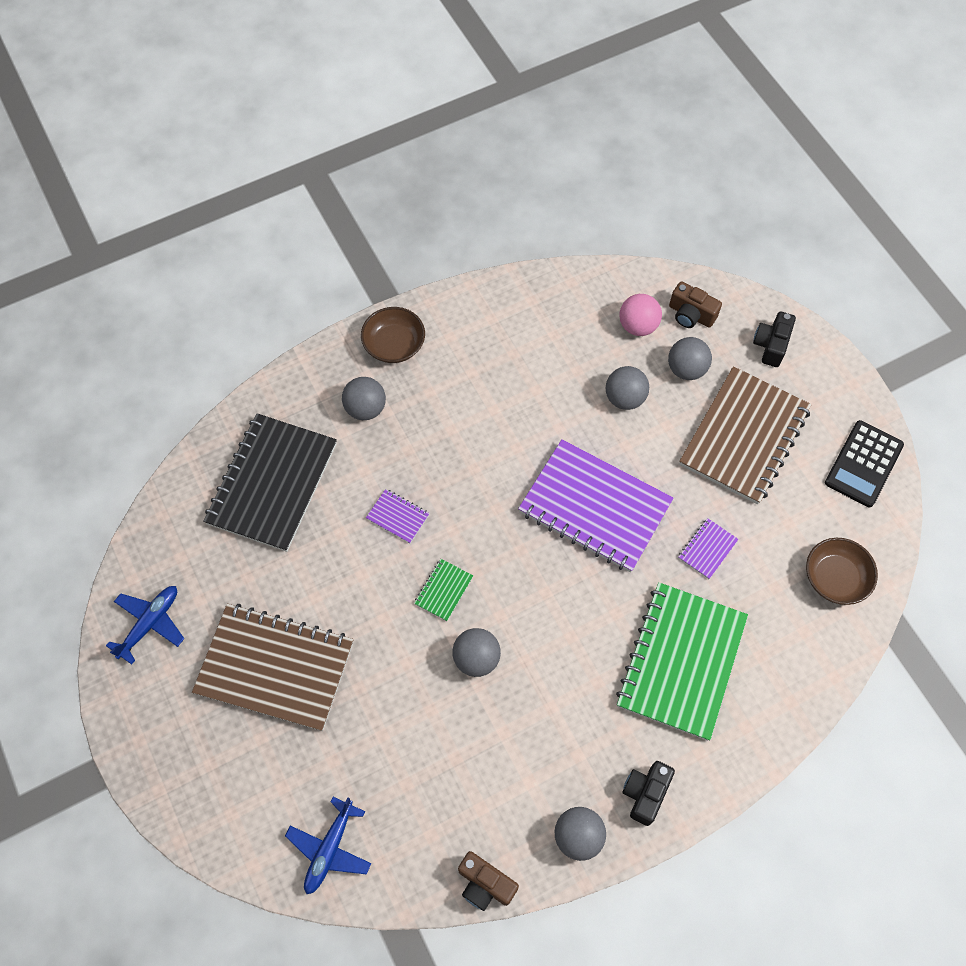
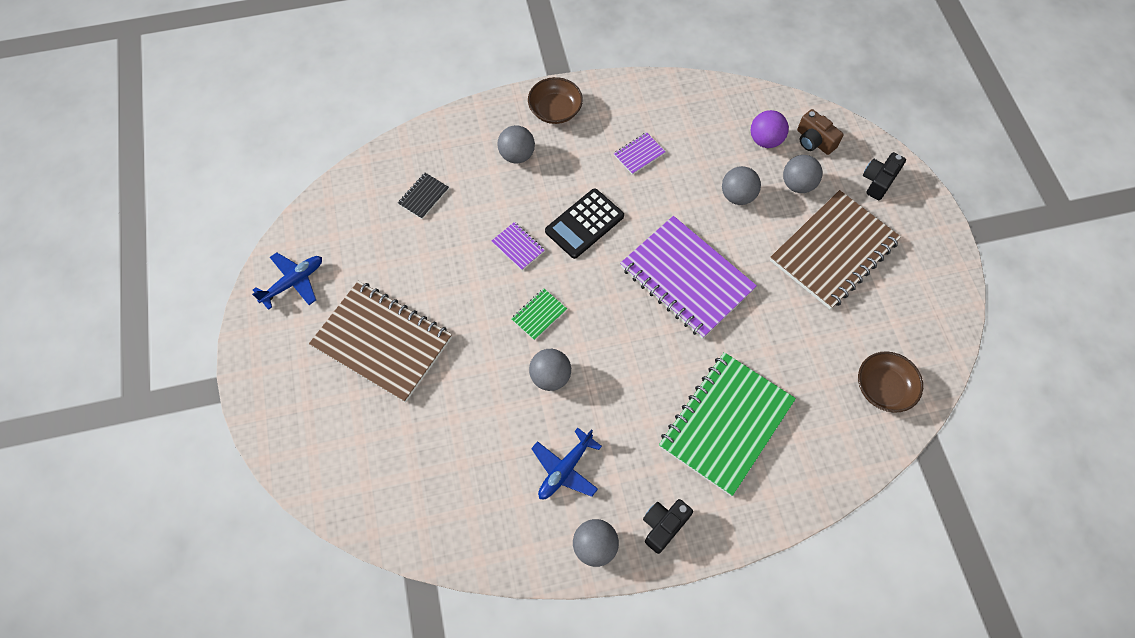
camera: 15 degrees right, 0 degrees up
black notebook [203,413,337,552] -> black notebook [398,173,449,219], size x0.41
blue plane [285,797,372,894] -> blue plane moved to [531,428,602,499]
brown camera [458,851,519,911] -> none
pink ball [619,294,662,336] -> purple ball [751,110,789,148]
purple notebook [679,518,739,579] -> purple notebook moved to [614,132,665,175]
black calculator [825,420,904,507] -> black calculator moved to [545,188,624,259]

